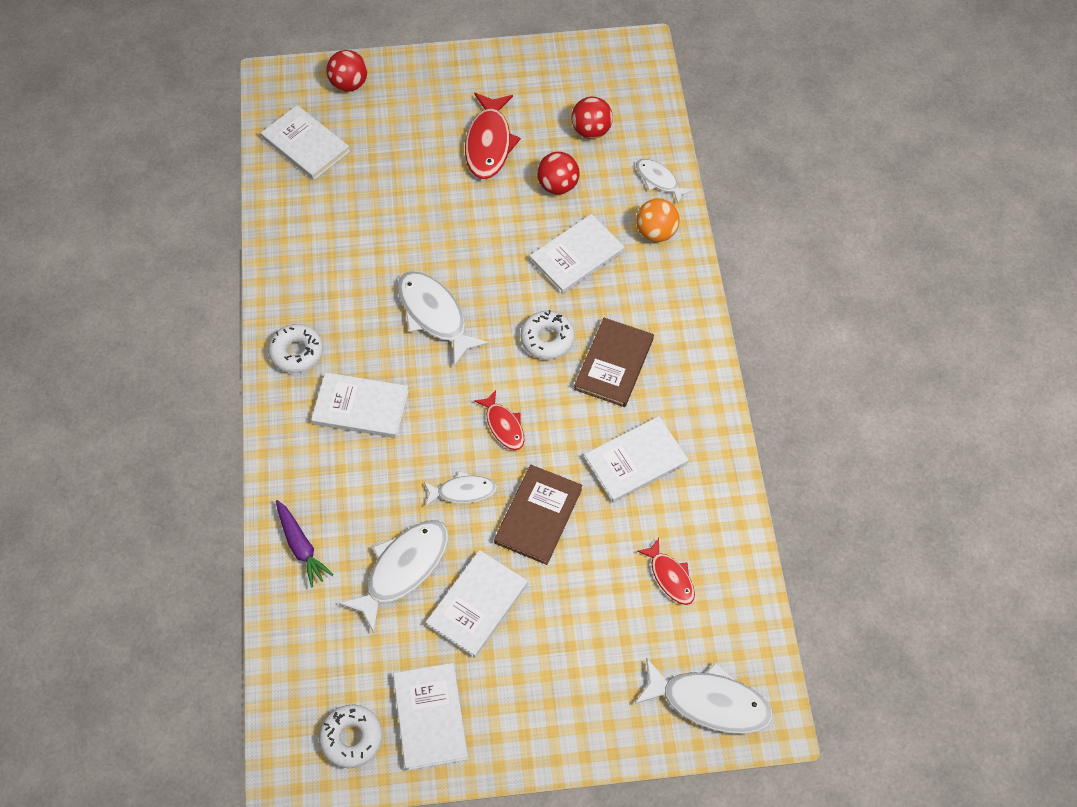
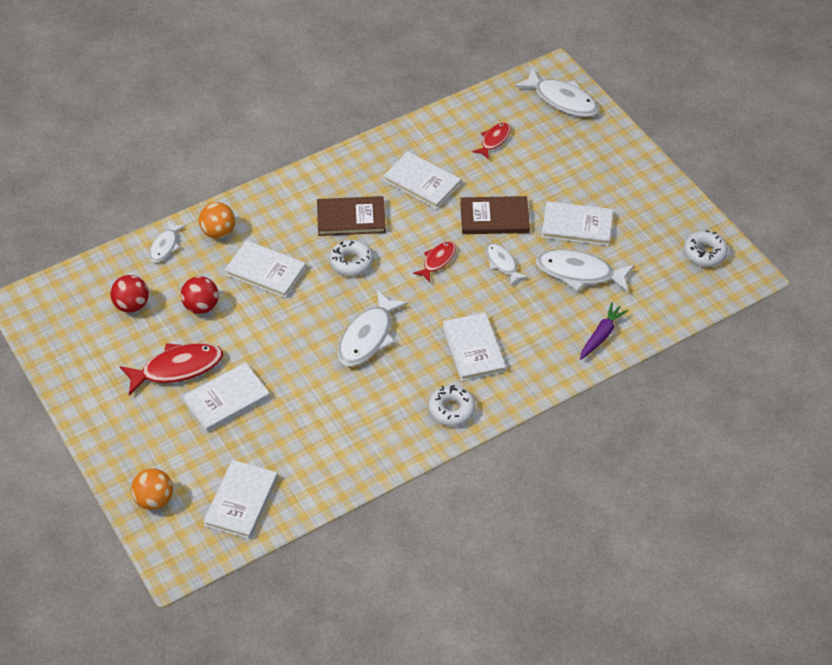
camera: 115 degrees left, 10 degrees down
red ball [326,50,367,92] -> orange ball [131,468,173,510]
white book [393,663,468,770] -> white book moved to [183,362,270,432]
white fish [634,657,773,734] -> white fish turned 135 degrees clockwise [514,68,599,117]

